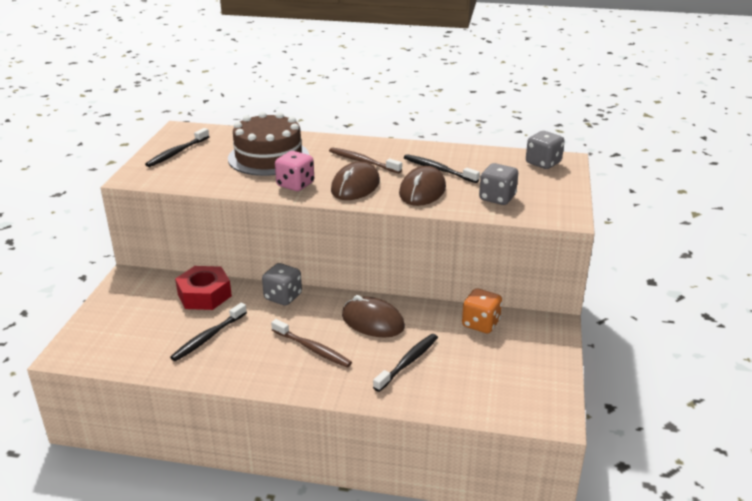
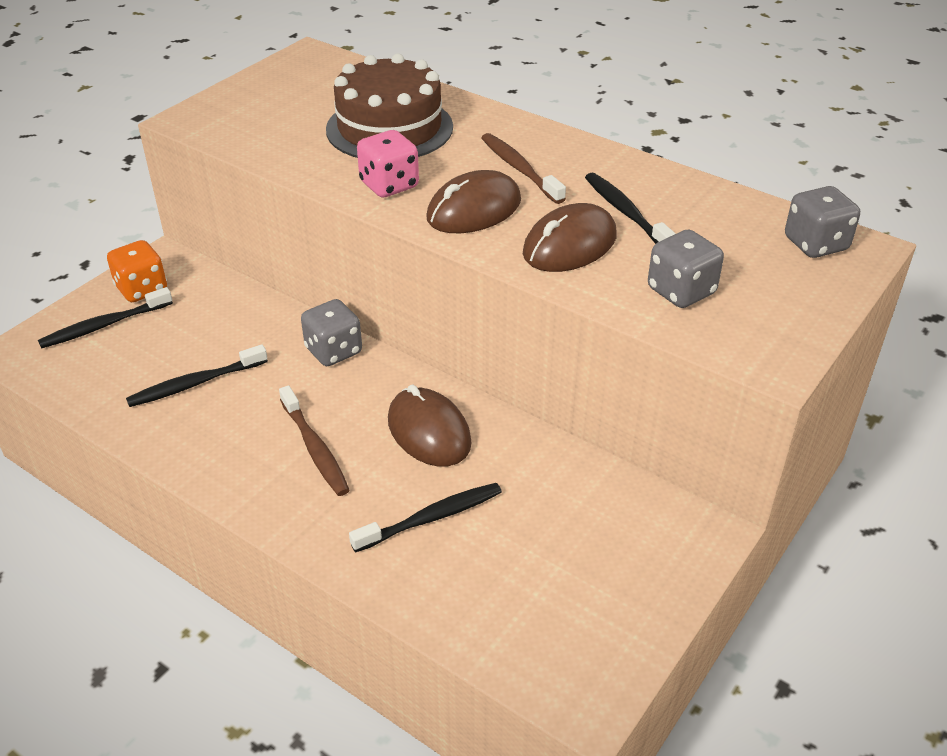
camera: 25 degrees right, 10 degrees up
black toothbrush [145,128,209,167] -> black toothbrush moved to [38,287,173,348]
red nut [175,266,232,310] -> none
orange dice [462,288,502,333] -> orange dice moved to [107,240,167,302]

